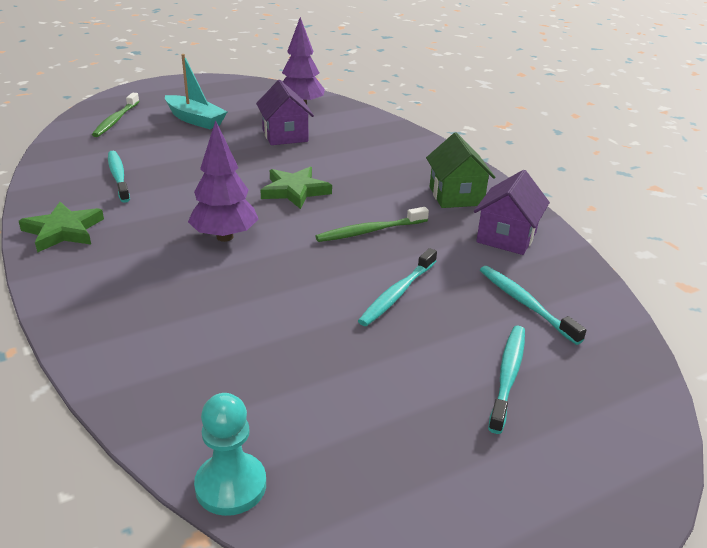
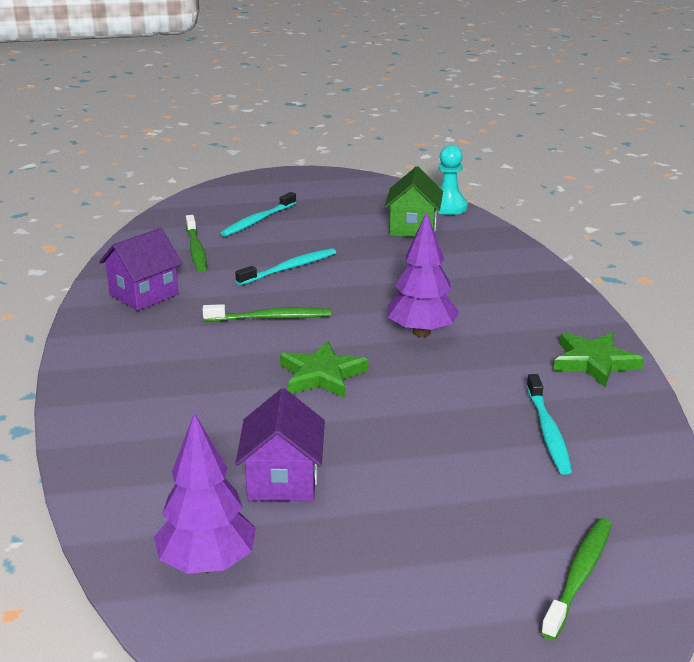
camera: 160 degrees left, 5 degrees down
turquoise boat [165,54,227,129] -> none
green house [426,132,495,208] -> green house moved to [384,166,443,237]
turquoise toothbrush [480,266,587,345] -> green toothbrush [186,215,207,272]

